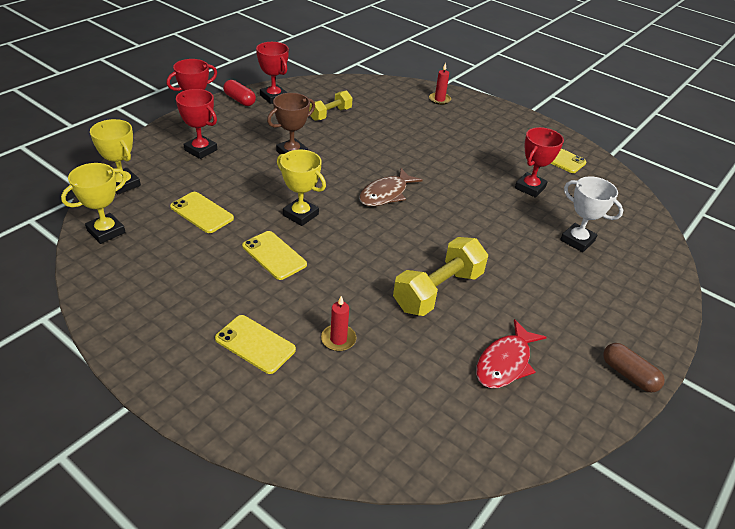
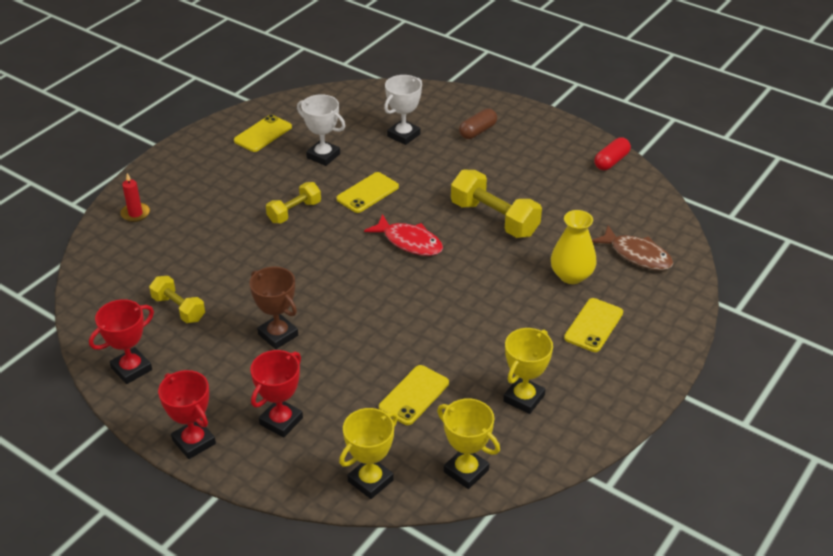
camera: 90 degrees left, 0 degrees up
red capsule [223,80,256,106] -> red capsule moved to [594,137,631,170]
yellow phone [242,231,307,280] -> yellow phone moved to [336,172,399,213]
yellow trophy [277,150,326,226] -> yellow trophy moved to [503,328,553,414]
red candle [321,296,356,351] -> yellow vase [551,210,597,284]
brown fish [359,168,423,206] -> brown fish moved to [592,225,673,270]
red fish [476,319,547,388] -> red fish moved to [364,214,443,256]
red trophy [515,127,564,198] -> white trophy [297,94,345,166]
brown capsule [603,343,665,393] -> brown capsule moved to [459,108,497,139]
none -> yellow dumbbell [266,182,321,223]

